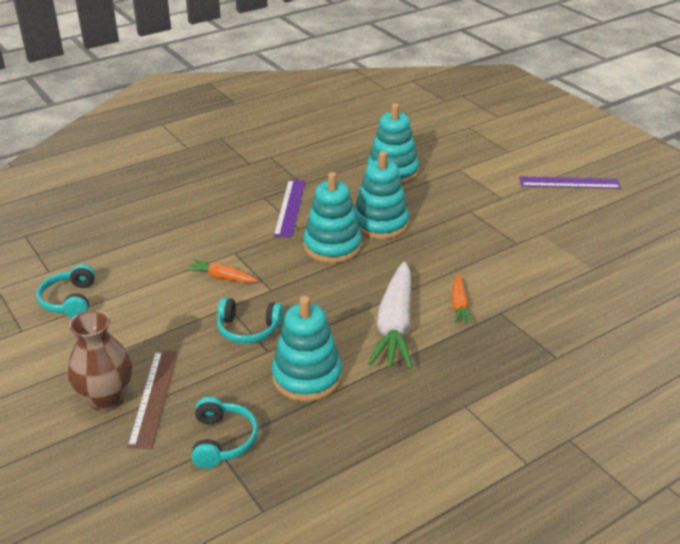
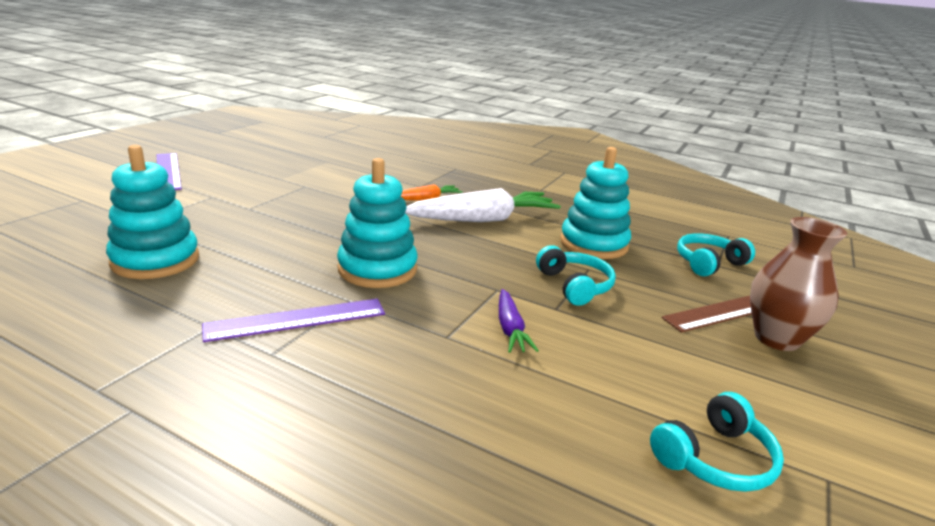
camera: 120 degrees left, 10 degrees down
orange carrot [185,259,258,283] -> purple carrot [499,289,539,353]
turquoise stacking toy [354,151,409,239] -> none

